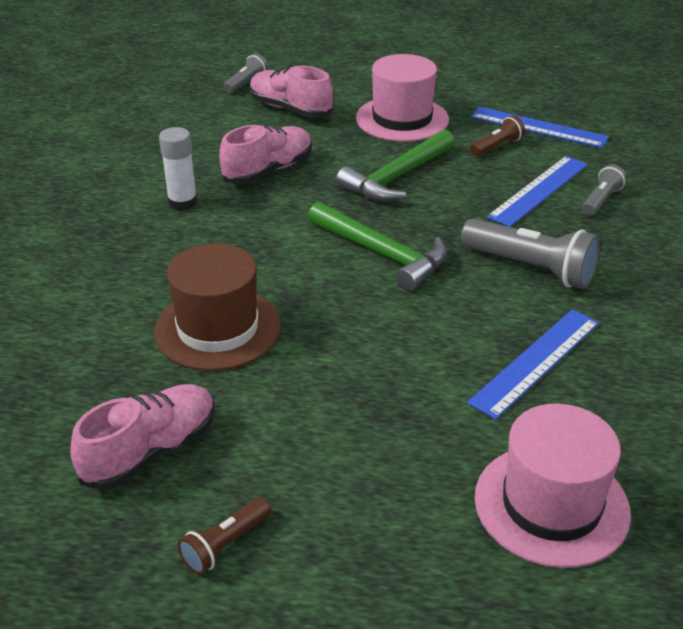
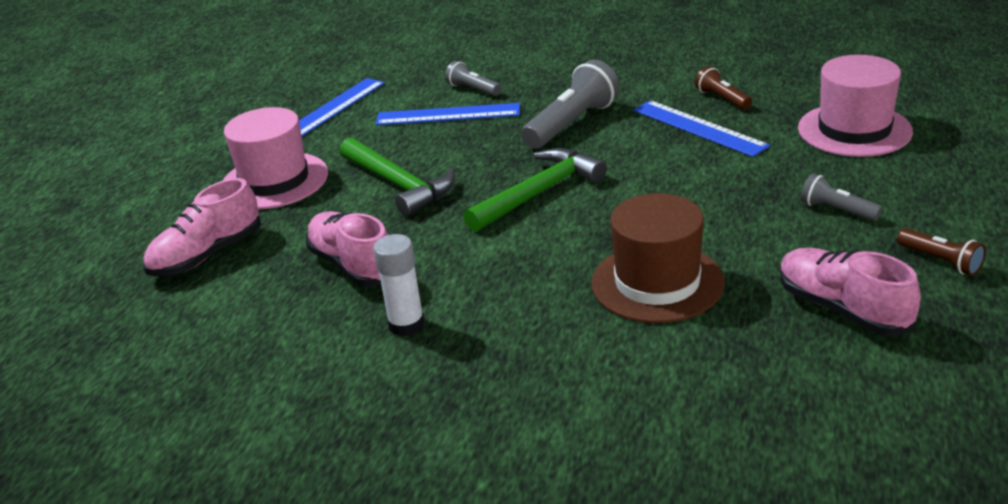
camera: 80 degrees left, 5 degrees down
grey flashlight [223,53,268,93] -> grey flashlight moved to [801,174,882,221]
brown flashlight [470,116,525,156] -> brown flashlight moved to [695,66,752,110]
blue ruler [487,156,588,227] -> blue ruler turned 45 degrees counterclockwise [376,103,520,125]

